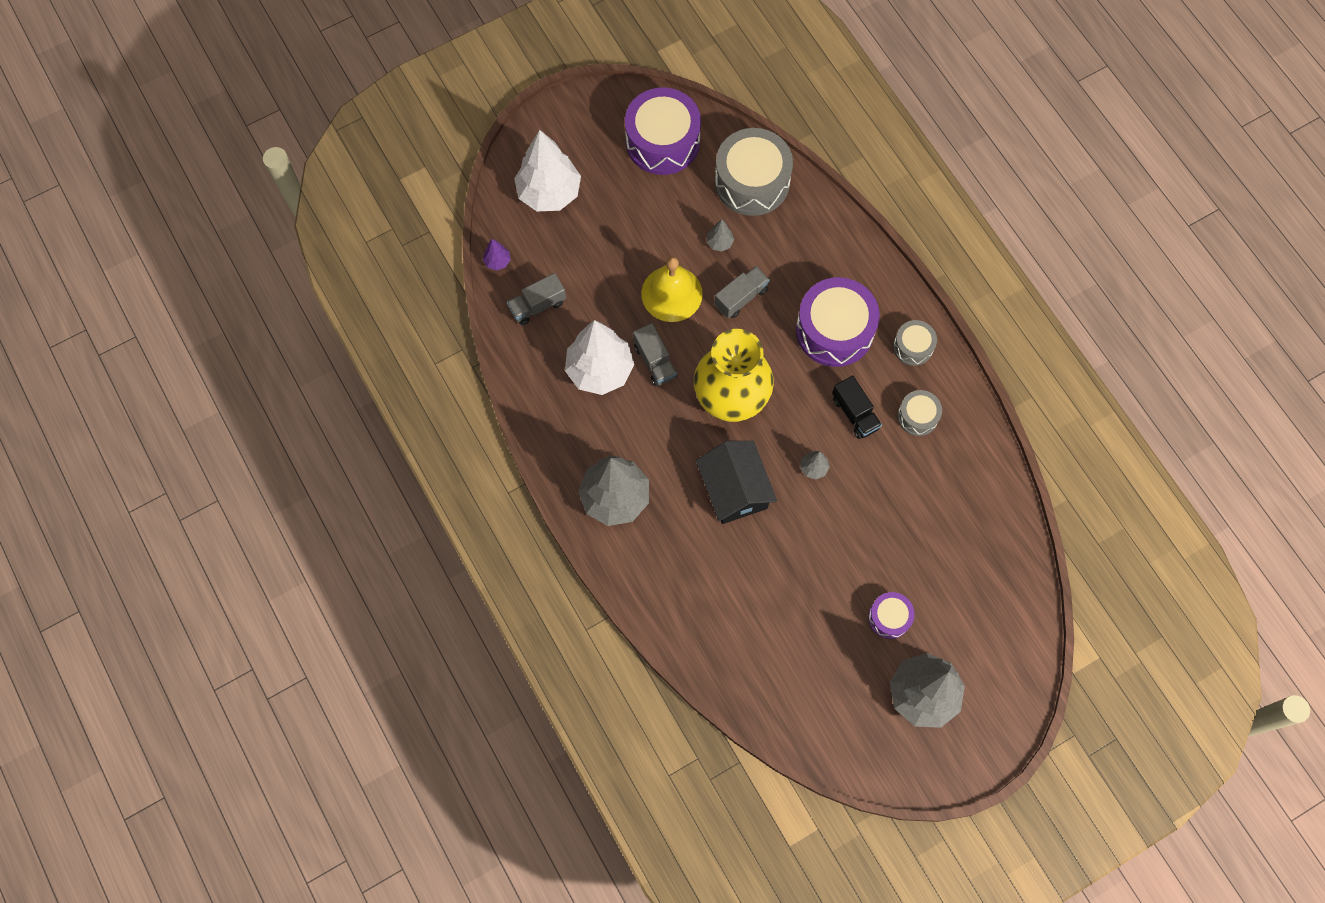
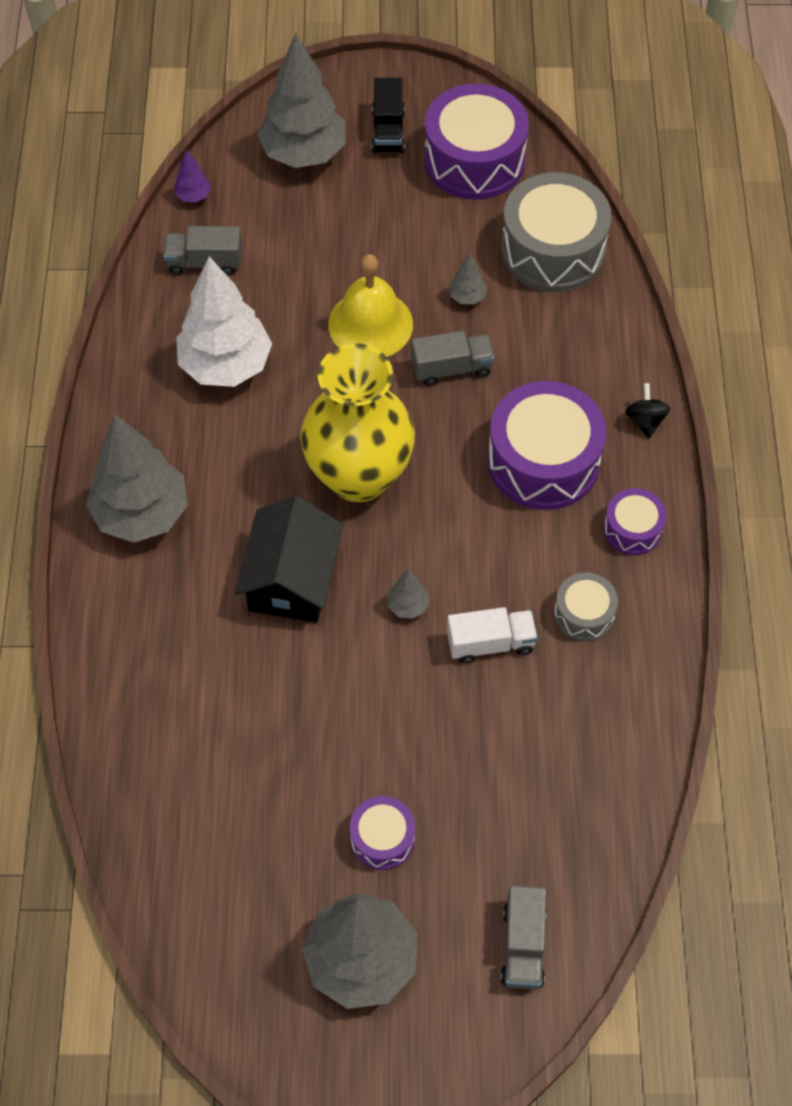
camera: 30 degrees right, 10 degrees down
white tree [514,130,581,211] -> grey tree [257,33,346,168]
grey truck [633,323,677,386] -> grey truck moved to [501,885,546,989]
black truck [832,375,882,439] -> black truck moved to [372,78,405,154]
grey drum [893,320,937,366] -> purple drum [603,488,667,555]
none -> white truck [447,607,538,664]
none -> black spinning top [625,383,671,438]

